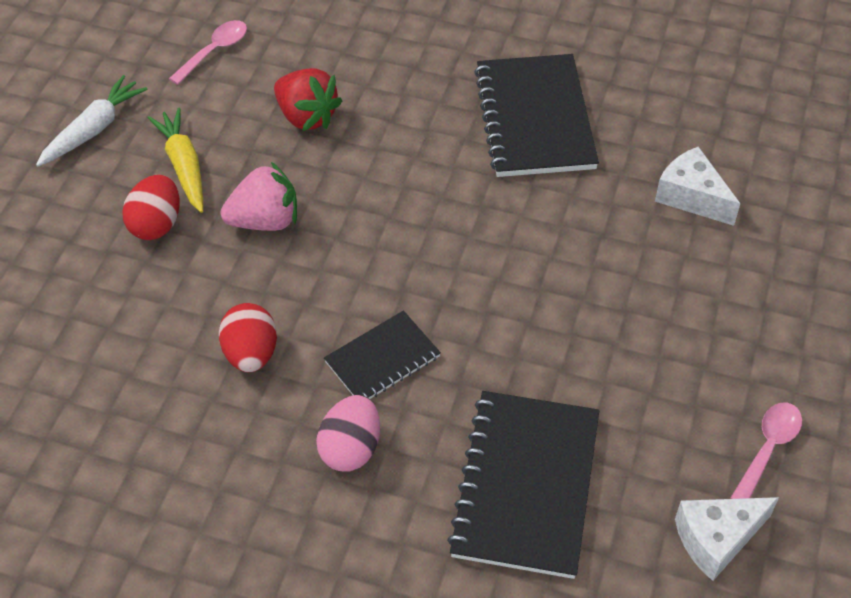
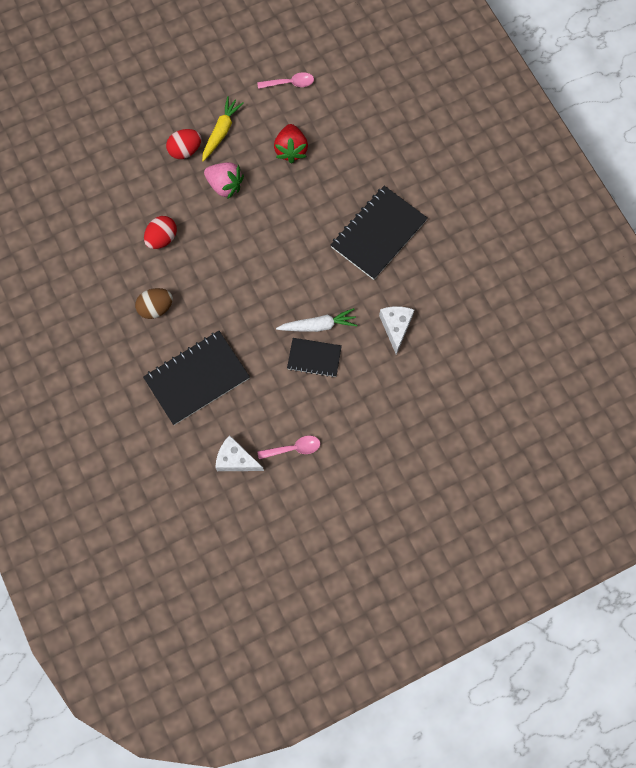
camera: 45 degrees right, 20 degrees up
white carrot [36,75,148,167] -> white carrot moved to [276,308,357,332]
pink egg [316,395,380,472] -> brown egg [135,288,173,319]
black notebook [324,311,441,399] -> black notebook moved to [287,338,342,377]

